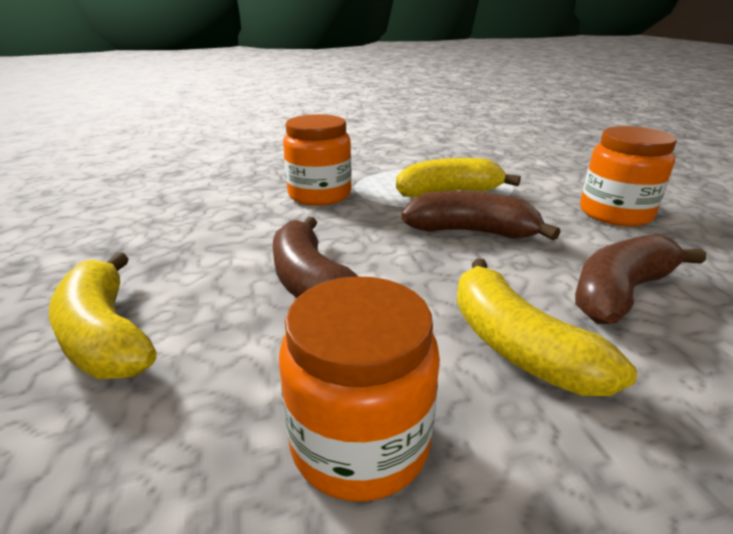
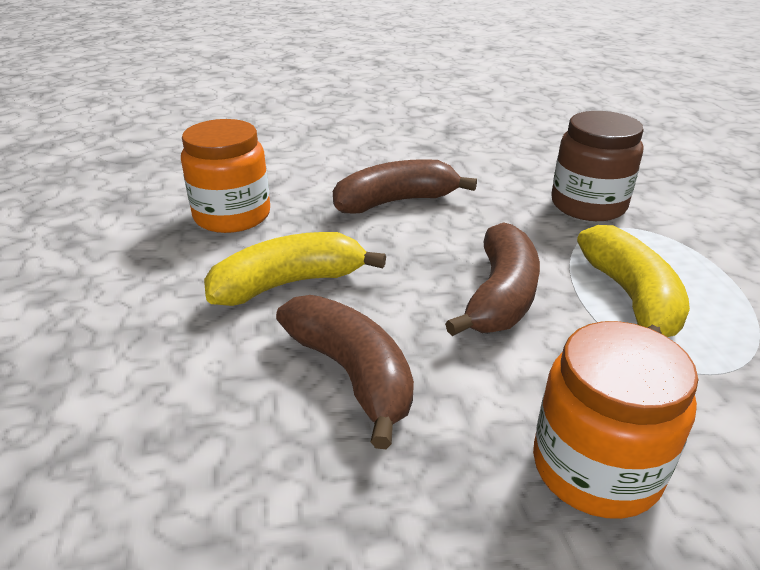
camera: 95 degrees right, 5 degrees up
yellow banana [49,252,156,379] -> none
orange jar [283,114,352,206] -> brown jar [551,111,644,221]

